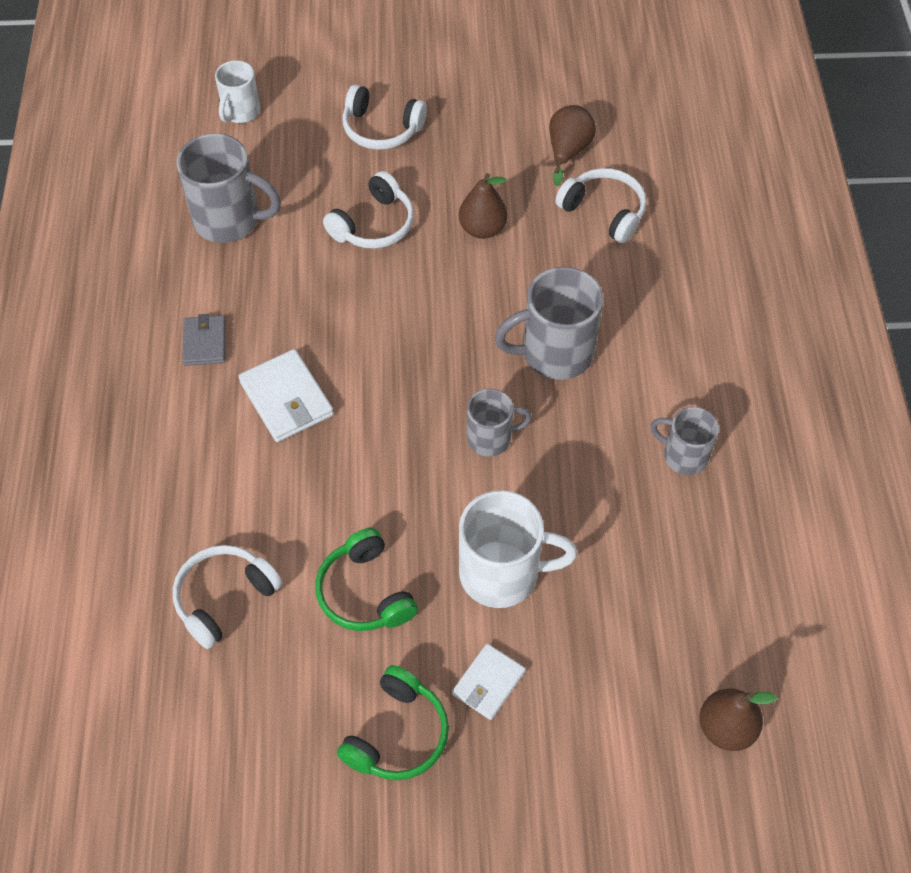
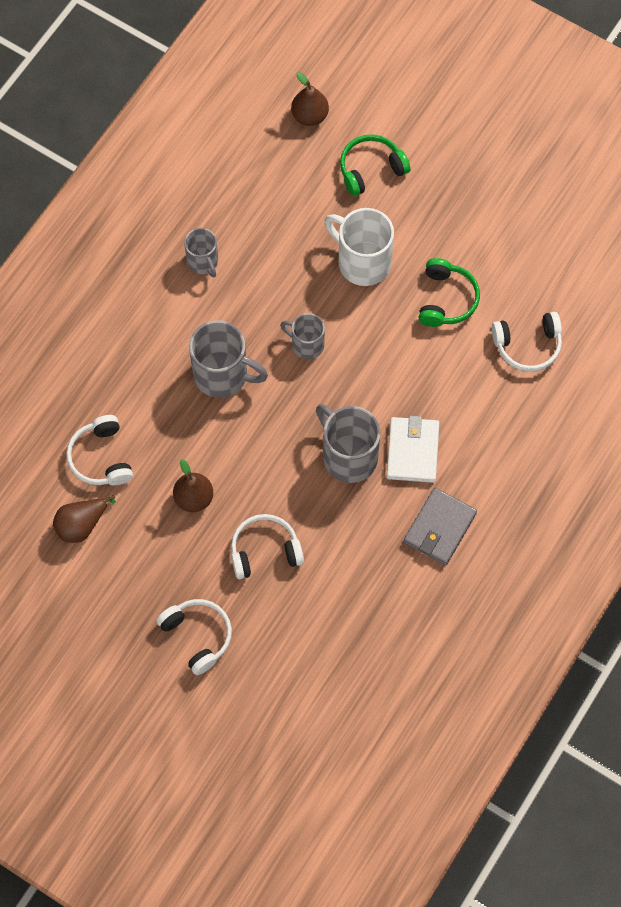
camera: 145 degrees left, 10 degrees up
grey mug [177,133,281,243] -> grey mug moved to [316,404,381,483]
grey wallet [182,314,225,366] -> grey wallet [404,488,477,565], size x1.53
white mug [215,60,260,123] -> none
green headphones [337,665,449,780] -> green headphones moved to [340,134,410,196]
white wallet [452,644,526,720] -> none

